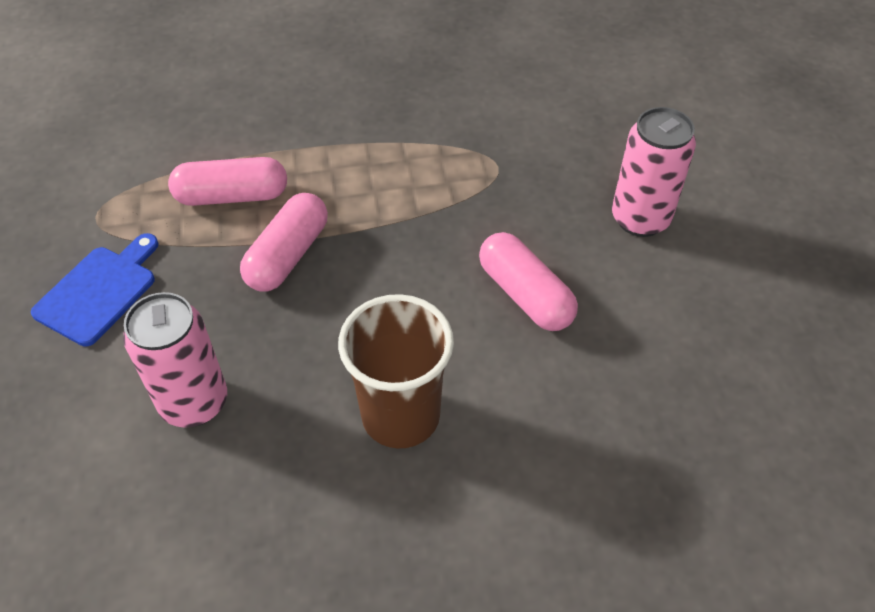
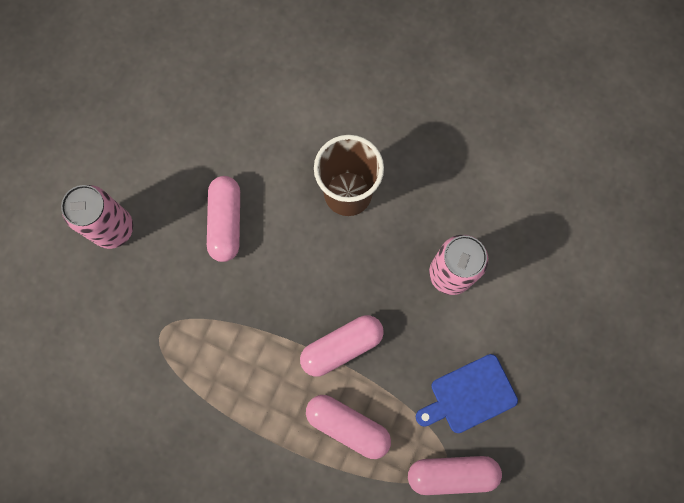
camera: 145 degrees left, 25 degrees up
none -> pink capsule [408,456,502,495]

